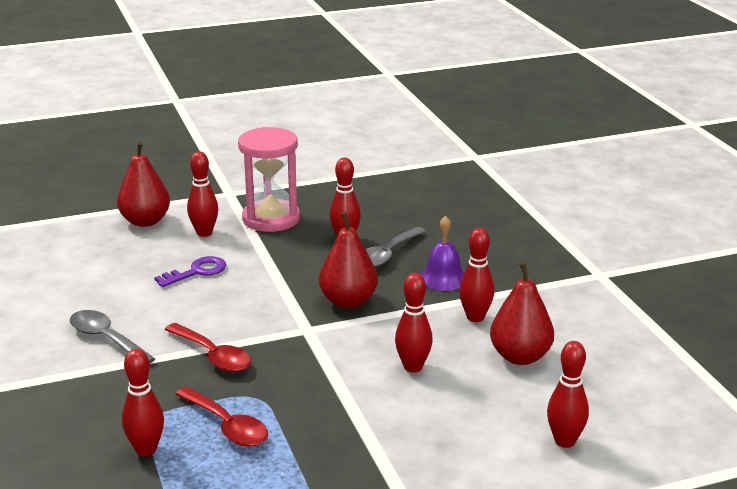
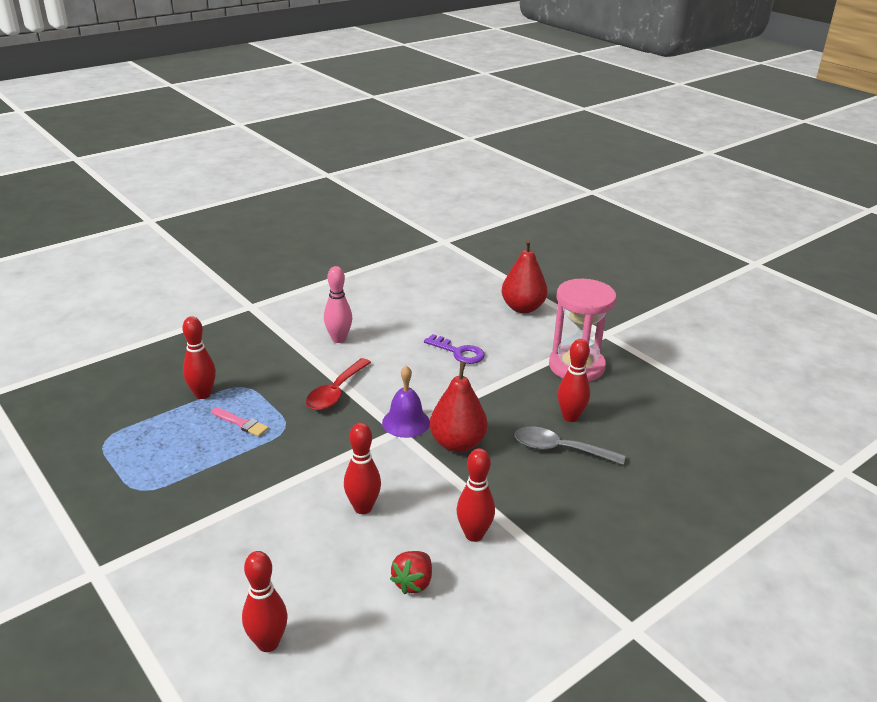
camera: 70 degrees right, 5 degrees up
grey spoon [70,310,155,363] -> pink bowling pin [324,266,352,343]
red spoon [175,386,268,447] -> pink brush [212,408,269,437]
red bowling pin [187,151,218,237] -> none
purple bell [420,215,464,291] -> purple bell moved to [382,366,430,438]
red pear [490,262,554,365] -> red strawberry [390,551,432,594]

